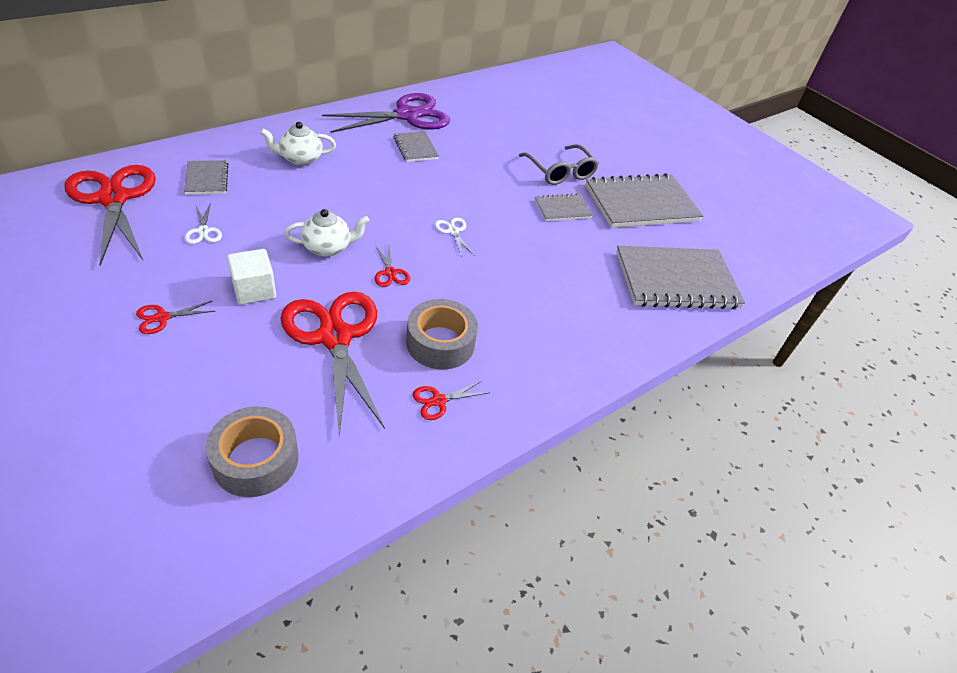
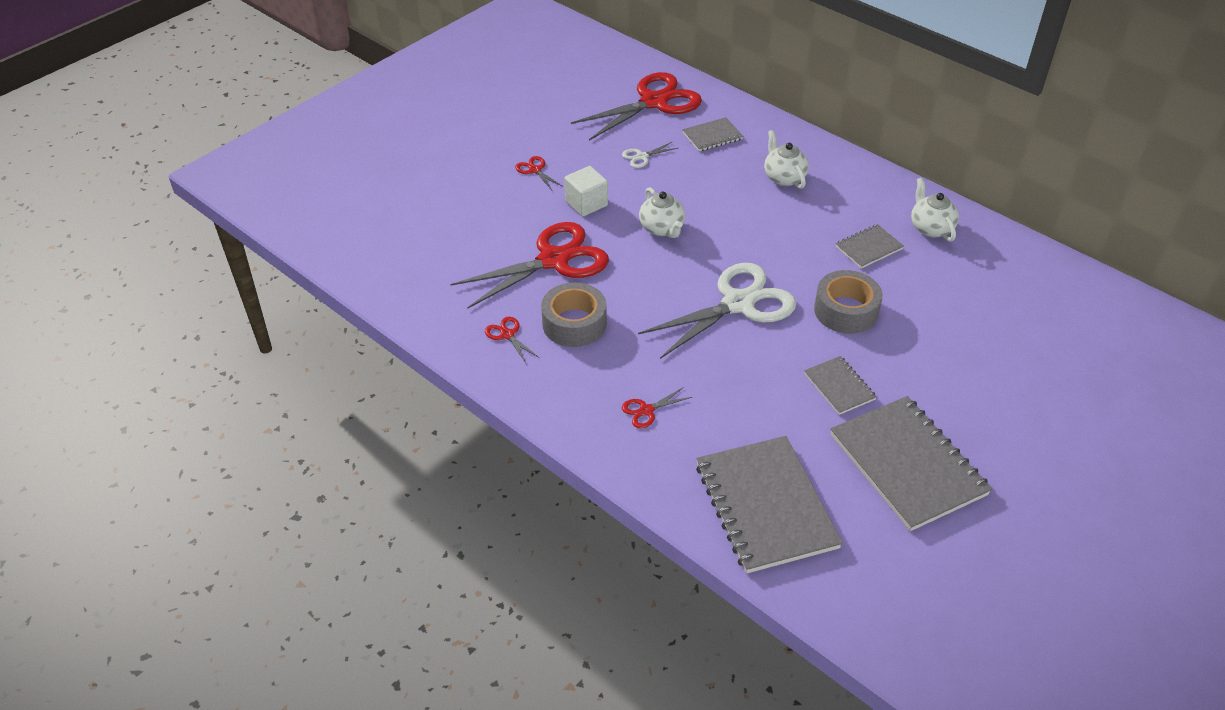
camera: 85 degrees right, 0 degrees up
grey tape [206,406,298,497] -> grey tape moved to [814,270,883,334]
purple scissors [322,93,450,133] -> white teapot [911,178,959,242]
red scissors [375,245,410,287] -> red scissors moved to [622,387,692,428]
white scissors [435,218,475,257] -> white scissors [638,263,797,359], size x2.47
grey glasses [519,144,599,185] -> none

